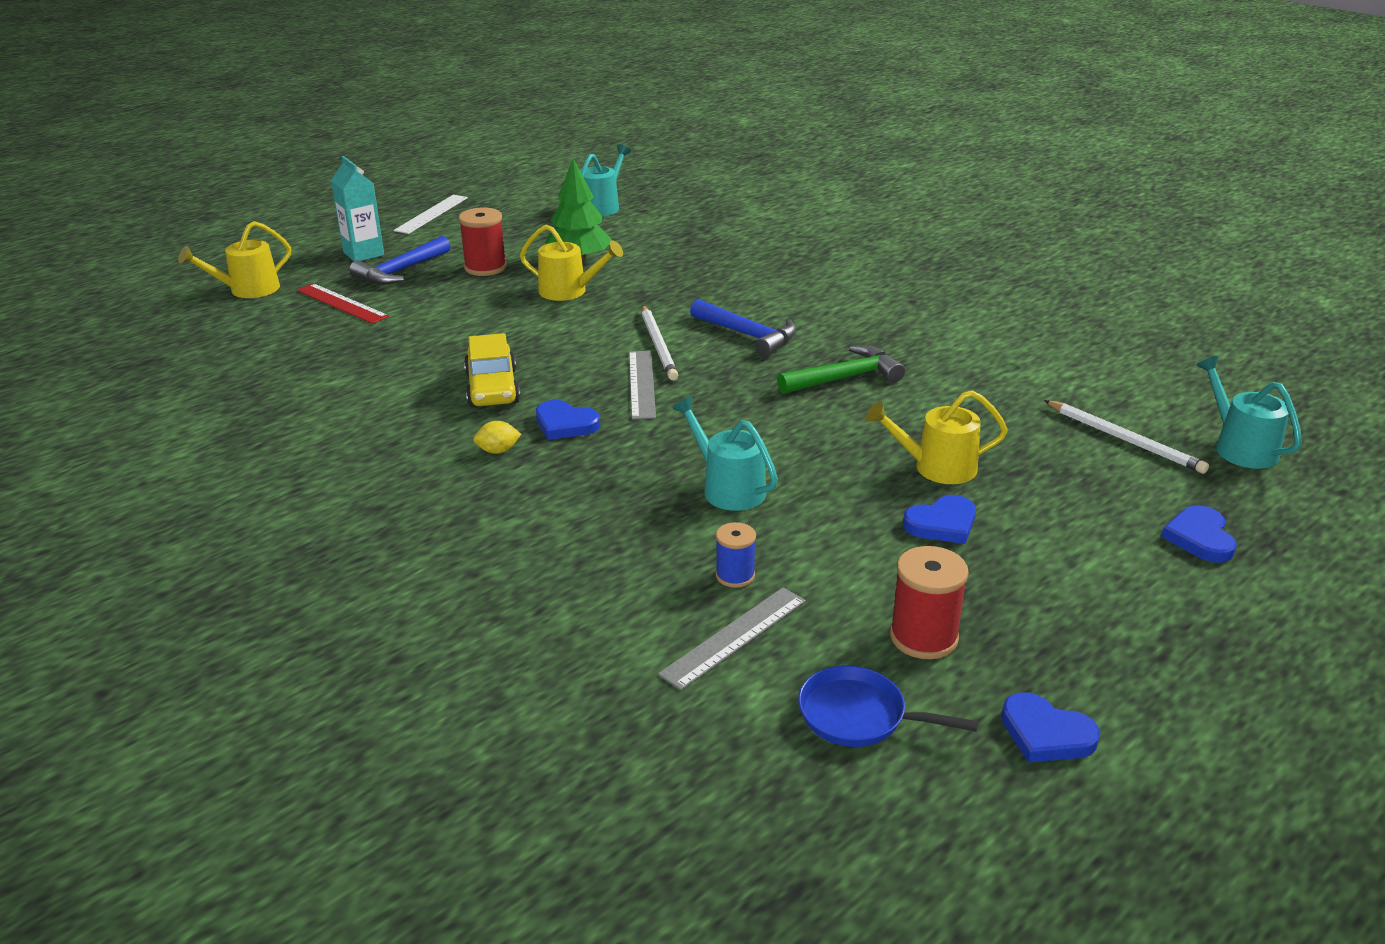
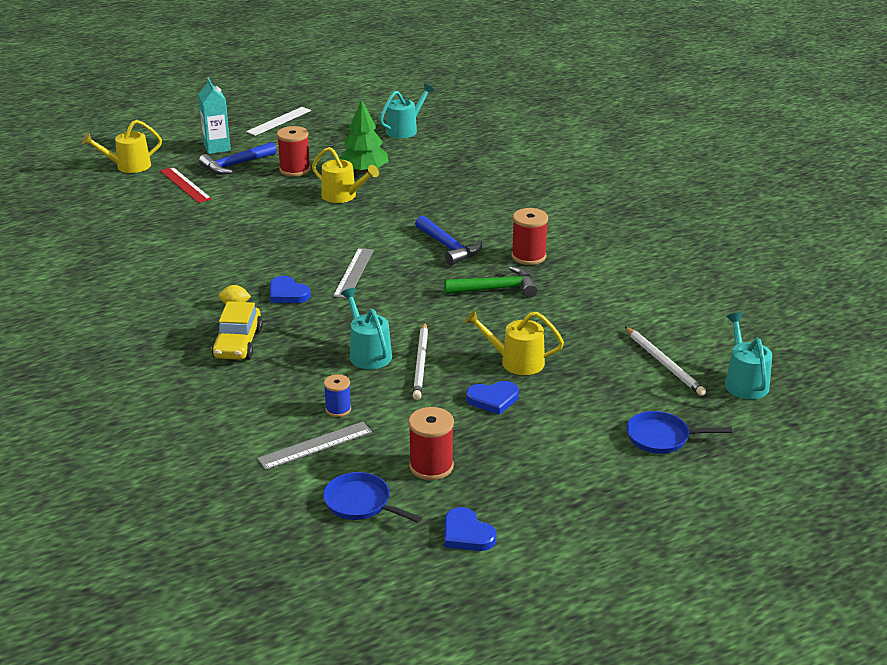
camera: 15 degrees right, 0 degrees up
yellow car [464,333,520,407] -> yellow car moved to [211,301,263,360]
white pencil [642,306,678,380] -> white pencil moved to [413,323,428,400]
blue heart [1161,505,1237,563] -> blue pan [627,411,732,454]
none -> red spool [511,208,548,265]

